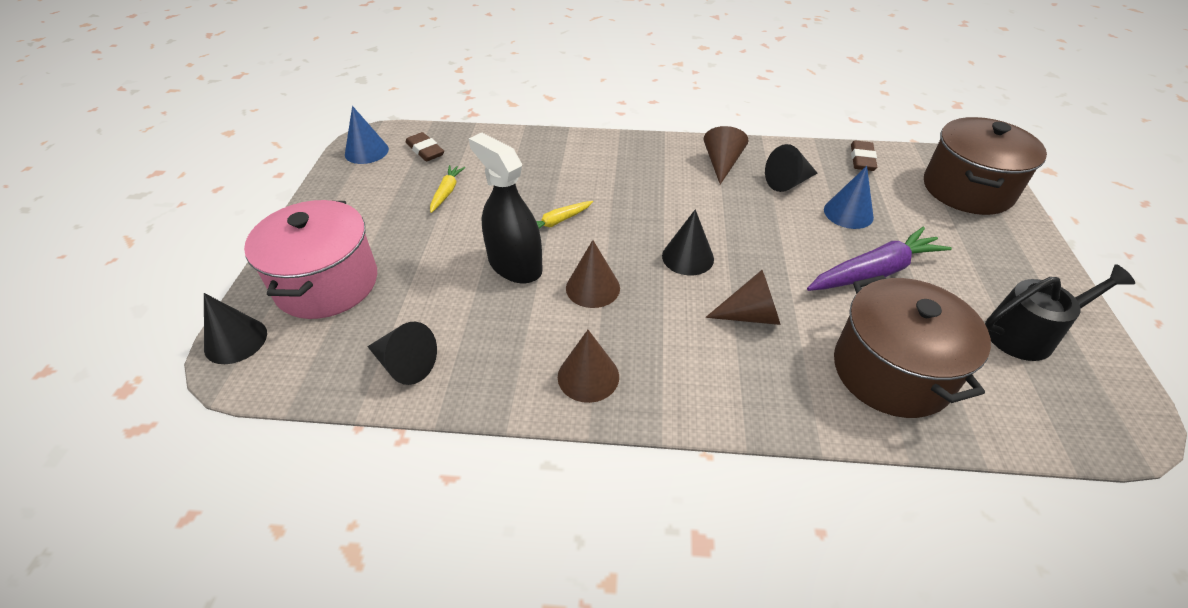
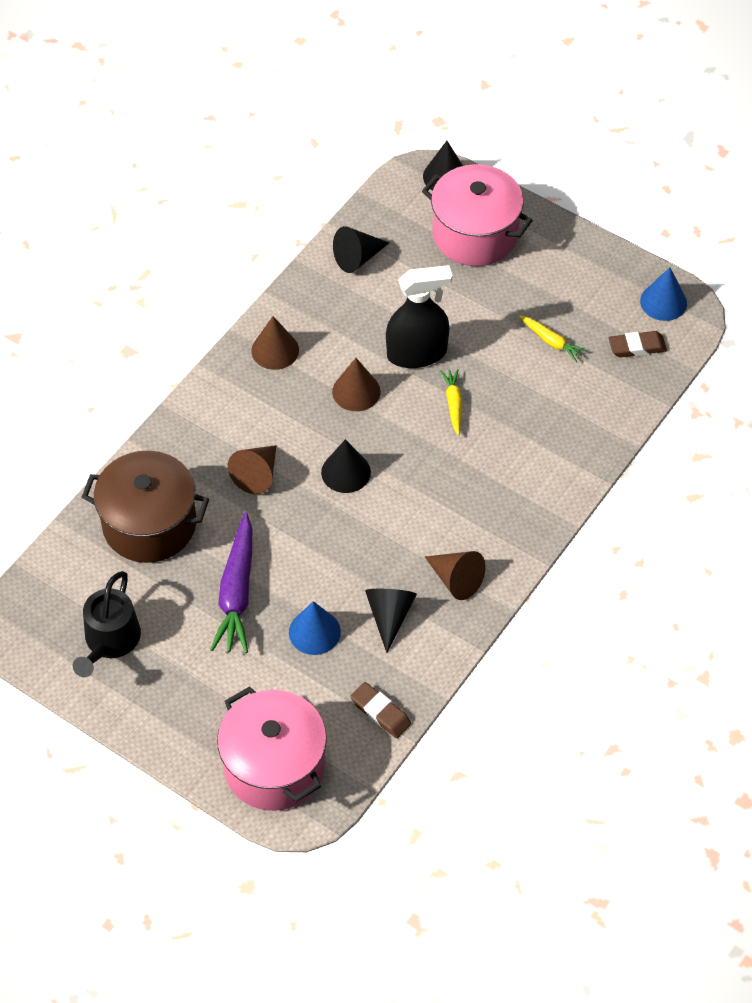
camera: 120 degrees right, 10 degrees up
brown pot [924,117,1047,215] -> pink pot [217,686,327,811]

